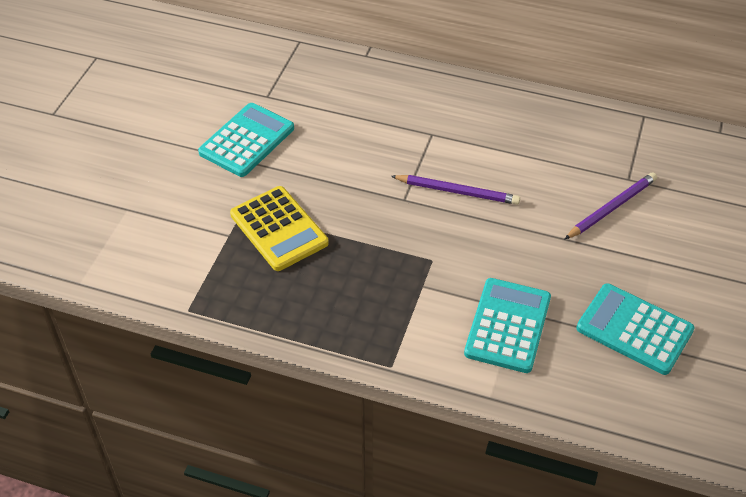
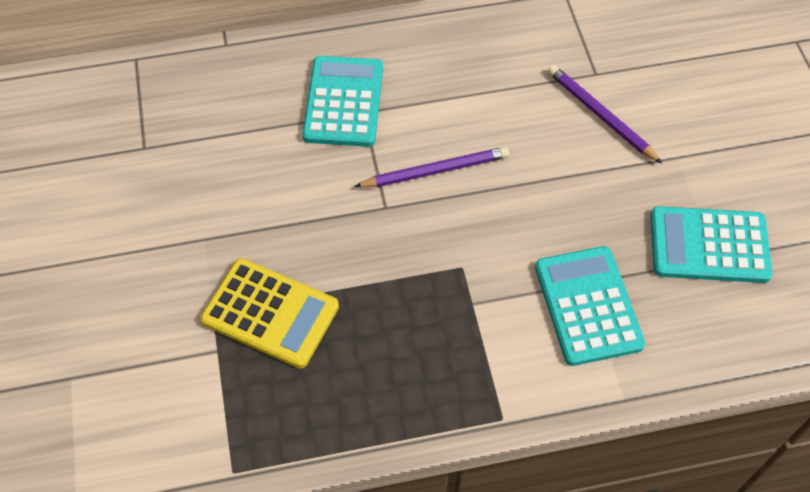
camera: 30 degrees left, 10 degrees up
turquoise calculator [198,103,294,177] -> turquoise calculator moved to [302,56,383,147]
purple pencil [564,172,657,240] -> purple pencil turned 60 degrees counterclockwise [548,65,662,164]

